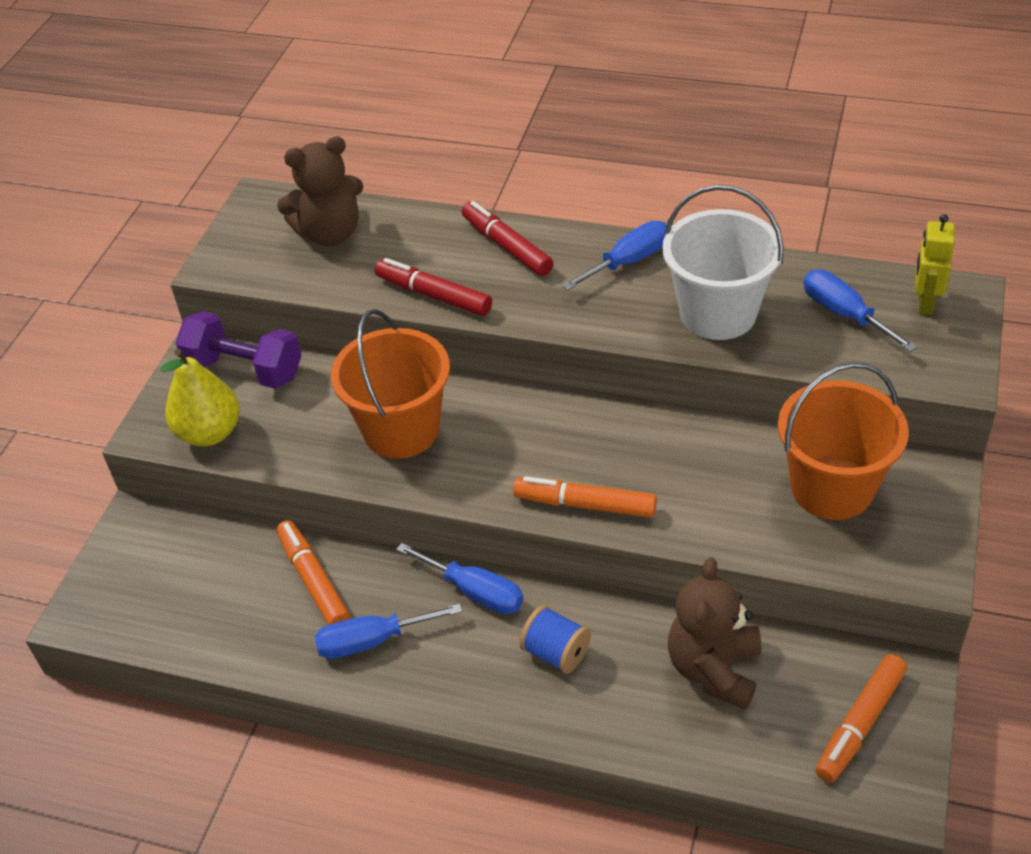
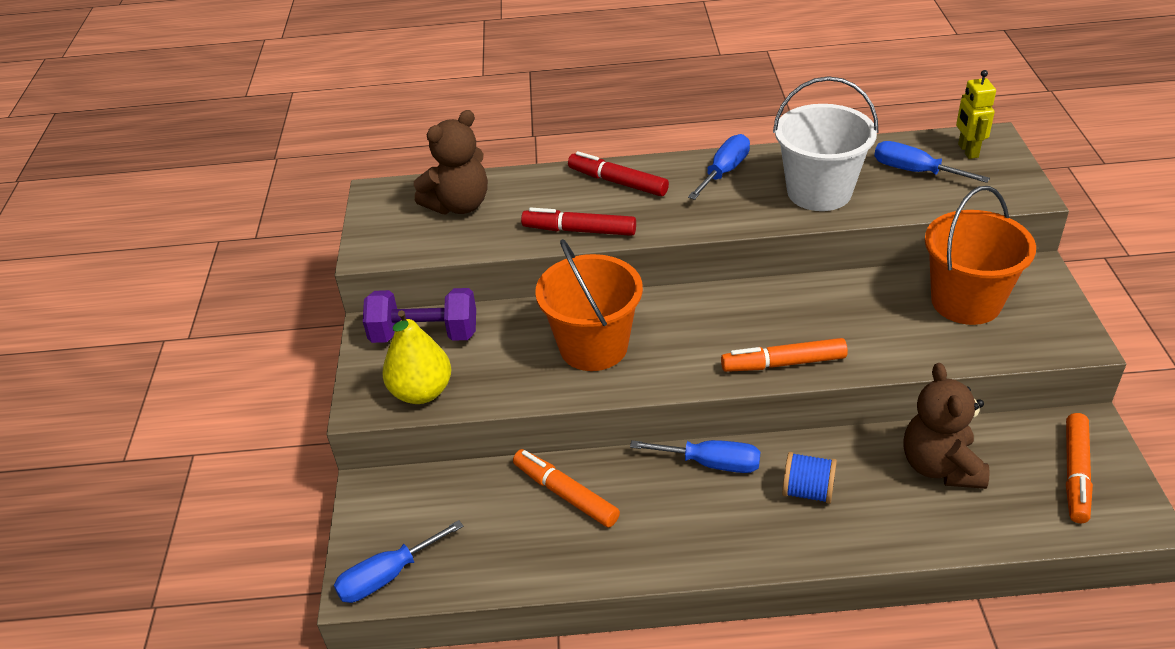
camera: 20 degrees left, 5 degrees down
blue screwdriver [315,604,462,659] -> blue screwdriver moved to [334,520,464,603]

